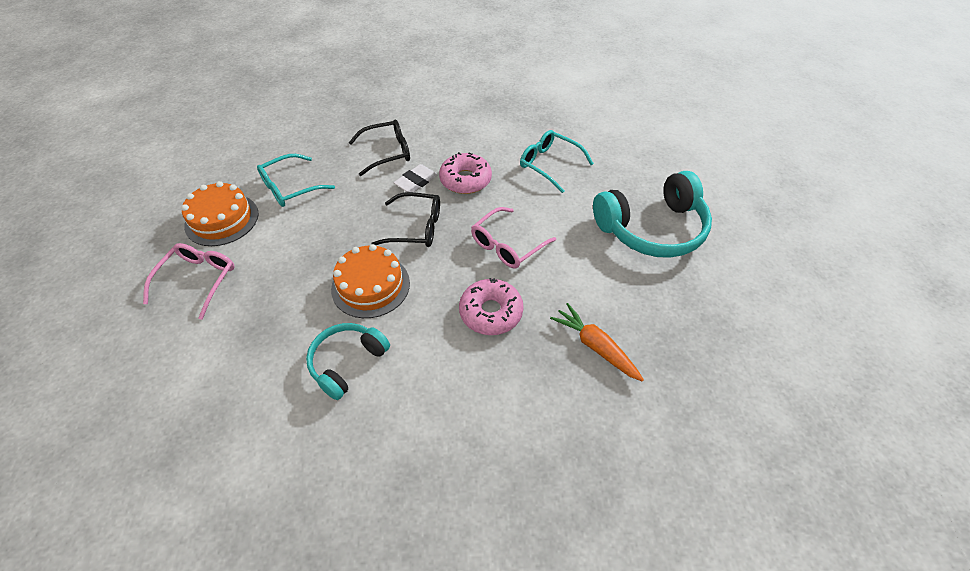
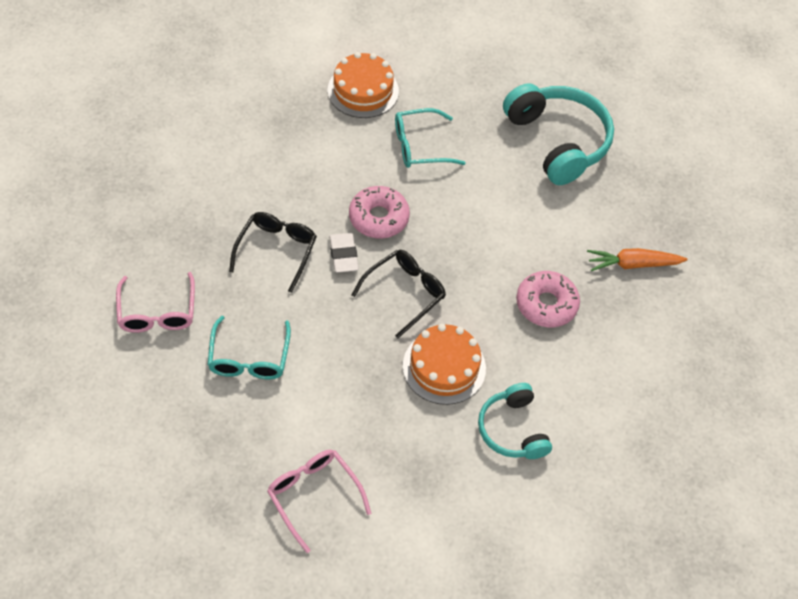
camera: 55 degrees left, 5 degrees up
orange cake [181,181,259,246] -> orange cake moved to [328,52,399,118]
pink glasses [471,207,556,268] -> pink glasses moved to [116,272,195,333]
turquoise headphones [593,171,712,258] -> turquoise headphones turned 45 degrees counterclockwise [503,84,614,185]

